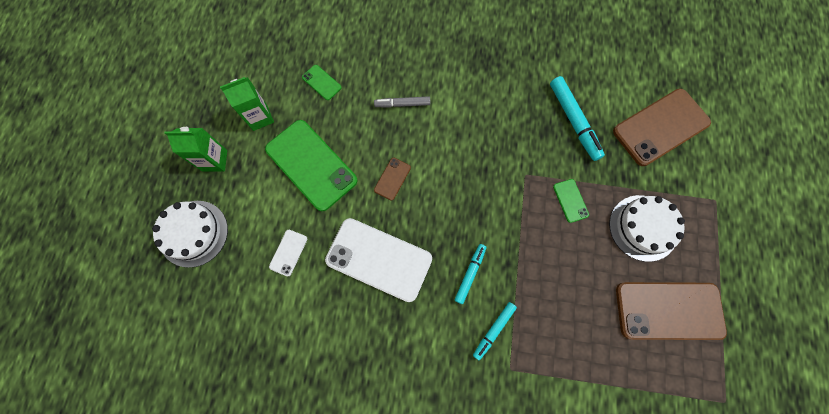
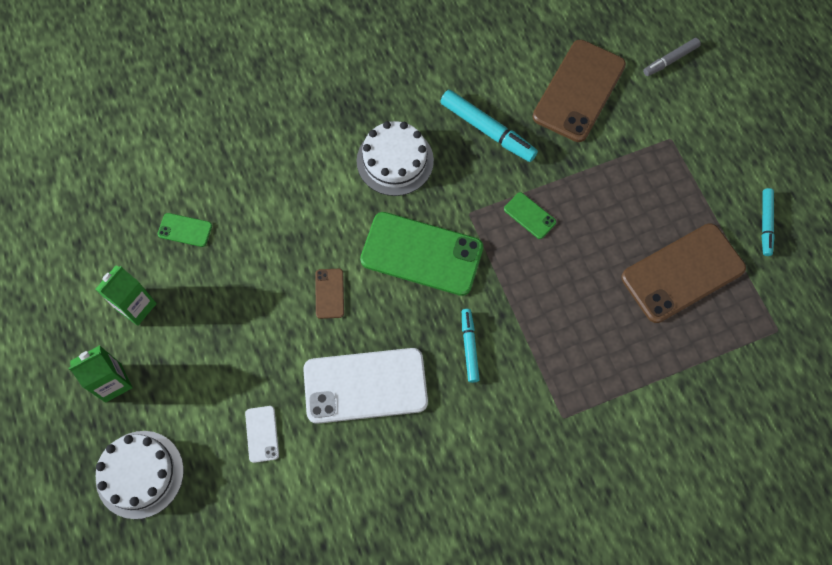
camera: 30 degrees left, 5 degrees down
green phone [265,120,357,211] -> green phone moved to [360,212,483,296]
grey marker [374,96,430,108] -> grey marker moved to [643,38,701,76]
turquoise marker [473,302,517,361] -> turquoise marker moved to [762,188,775,256]
white cake [609,195,685,262] -> white cake moved to [357,121,434,196]

